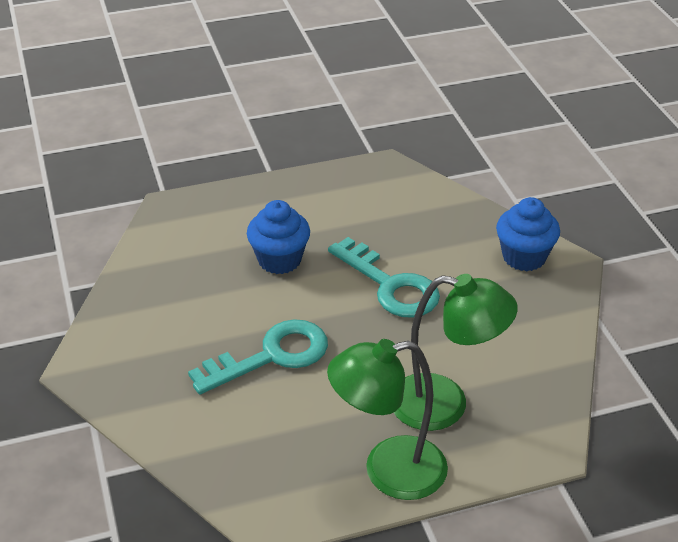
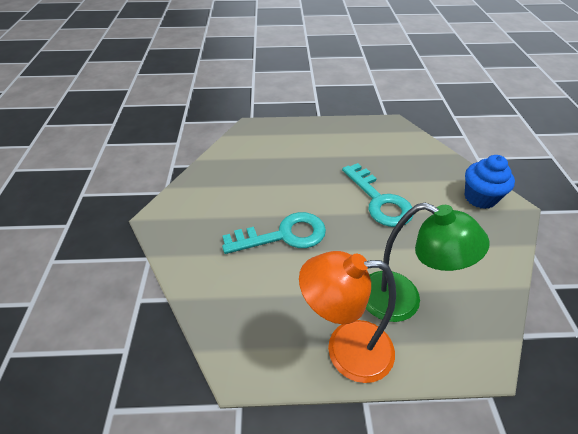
camera: 15 degrees right, 5 degrees up
blue cupcake [247,200,310,274] -> none
green lamp [327,339,448,500] -> orange lamp [299,251,396,383]

